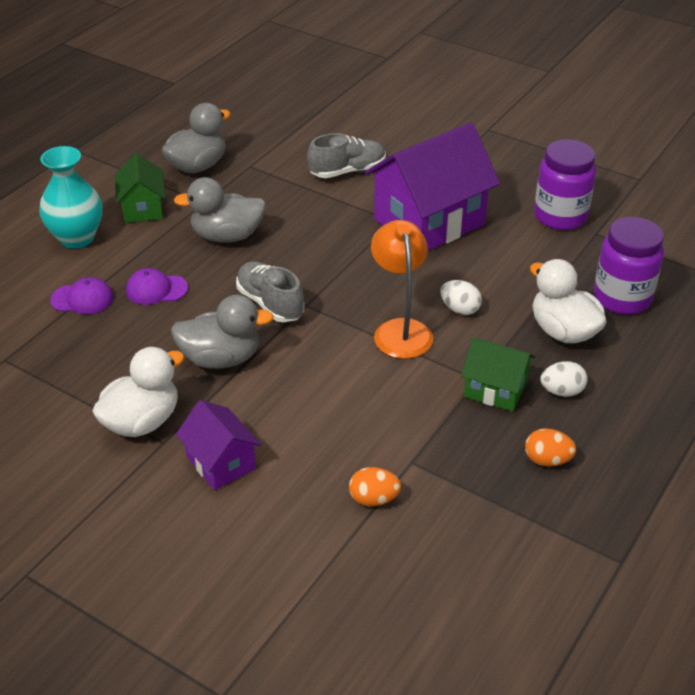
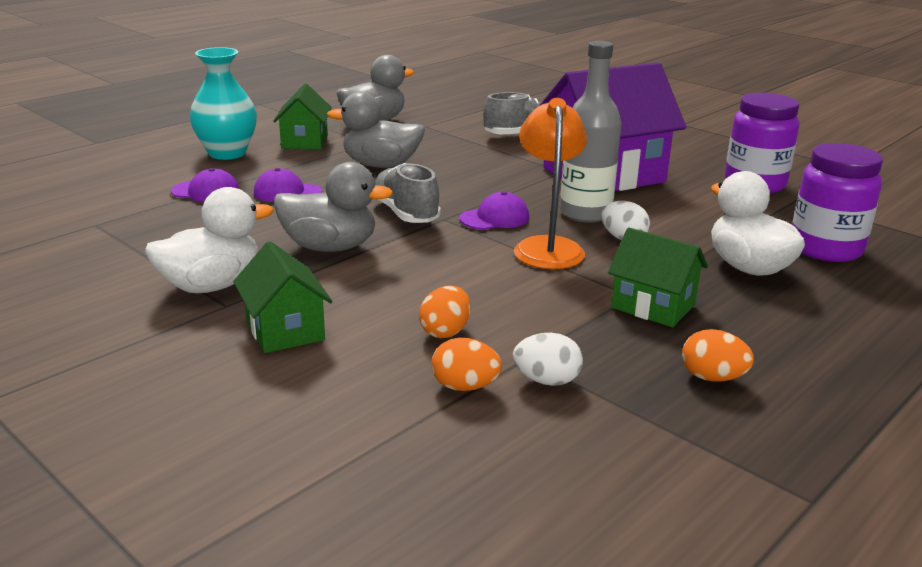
camera: 10 degrees right, 15 degrees down
purple house [176,400,261,490] -> green house [233,241,333,353]
white egg [540,361,588,397] -> white egg moved to [513,333,583,386]
none -> orange egg [419,286,471,339]
none -> purple cap [460,192,529,230]
none -> grey bottle [560,41,621,223]

